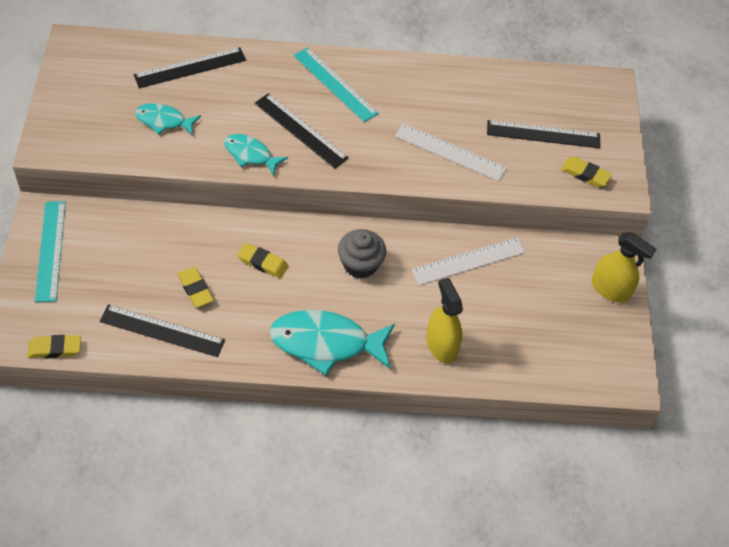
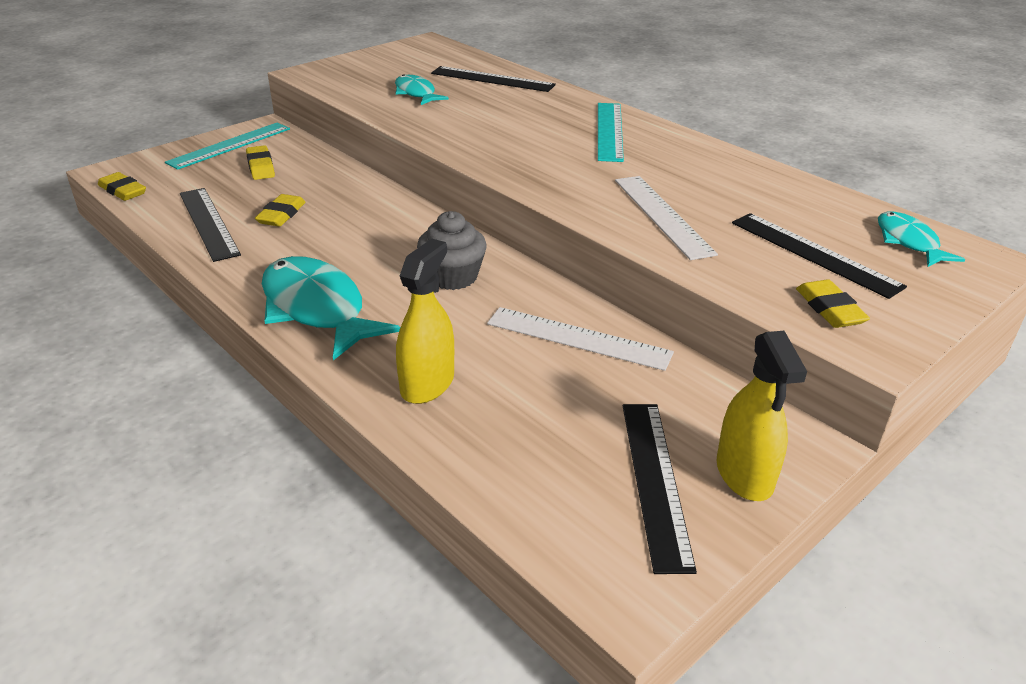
camera: 50 degrees right, 20 degrees down
turquoise fish [224,134,288,175] -> turquoise fish moved to [878,212,965,267]
yellow eraser [237,243,288,278] -> yellow eraser moved to [246,145,275,180]
black ruler [255,93,349,168] -> black ruler moved to [623,404,697,574]

